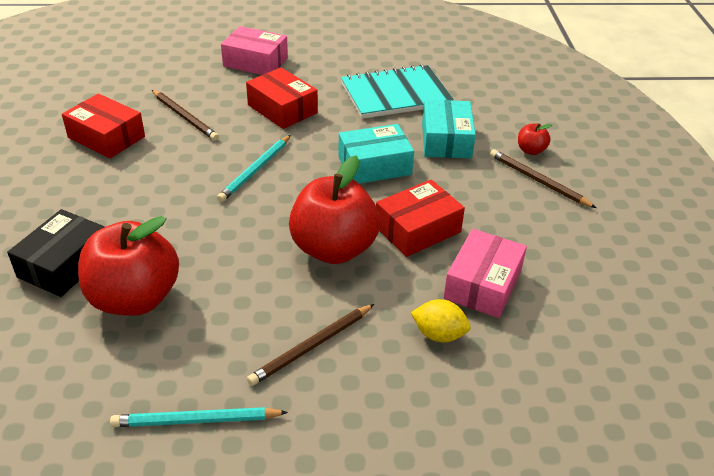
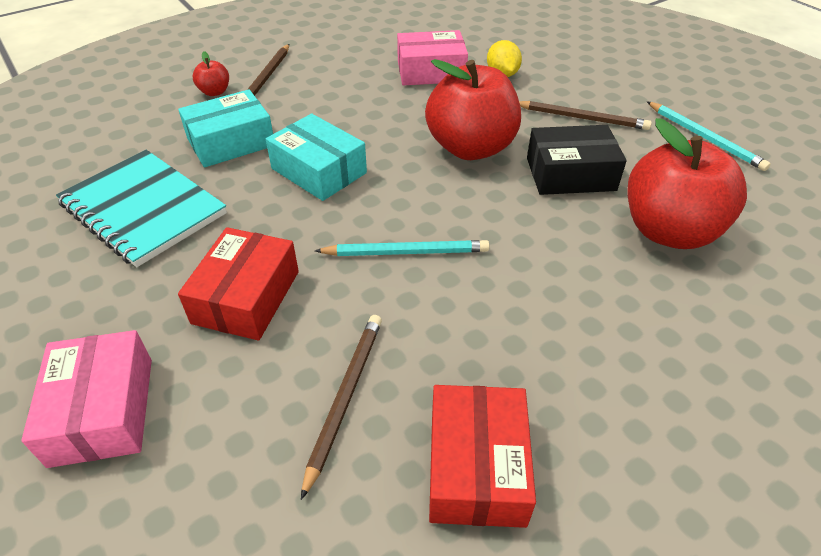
camera: 120 degrees left, 5 degrees up
black box [7,209,105,297] -> black box moved to [527,125,627,195]
red box [376,179,465,257] -> none

